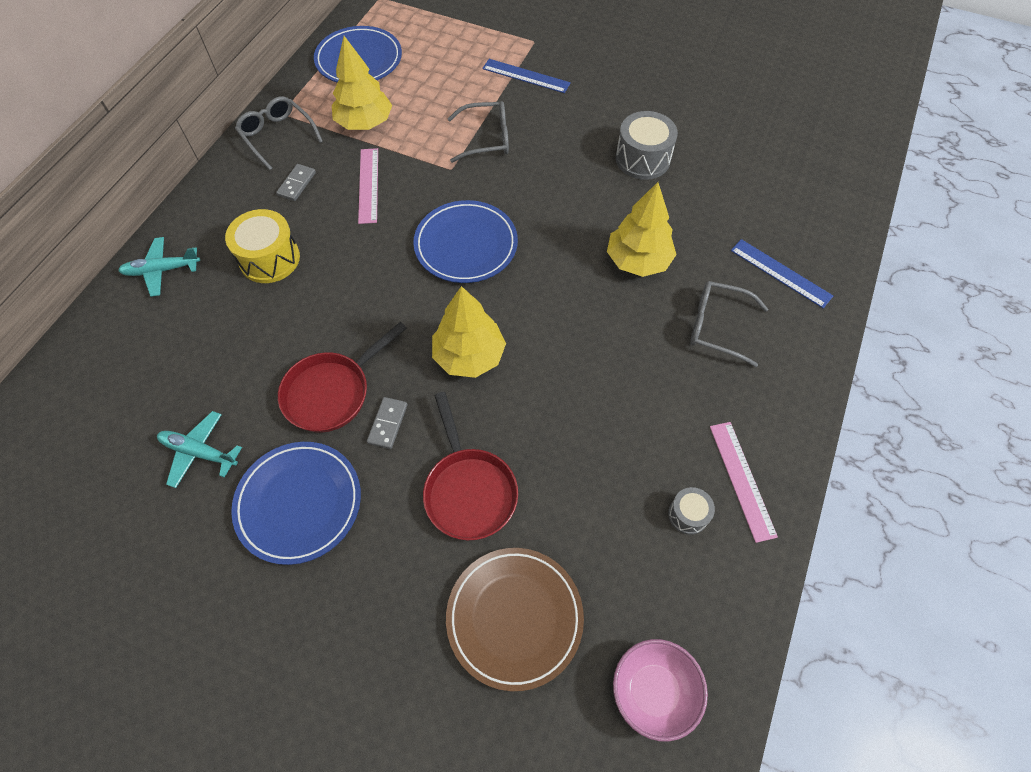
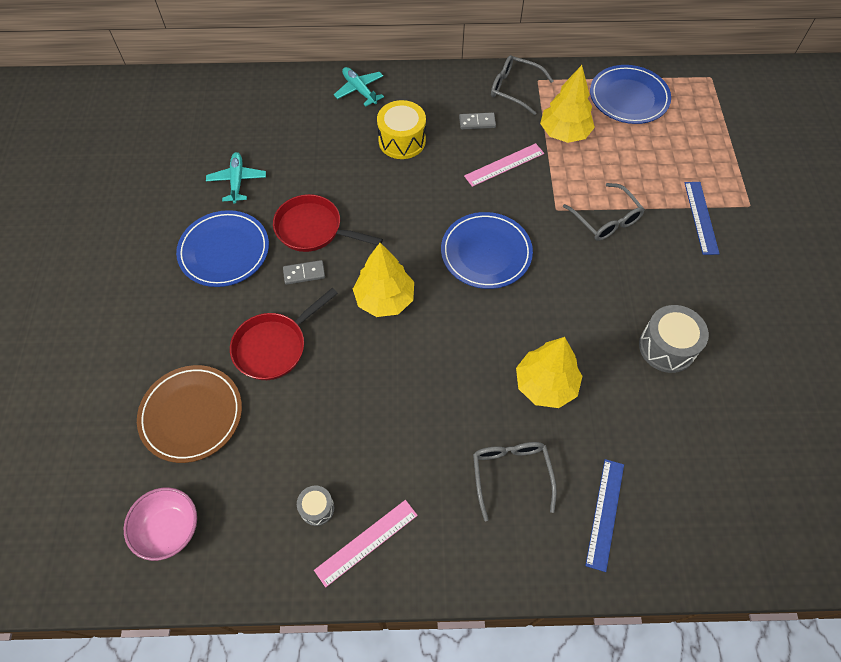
camera: 65 degrees right, 0 degrees up
grey glasses [235,96,323,170] -> grey glasses turned 90 degrees counterclockwise [491,55,553,115]

